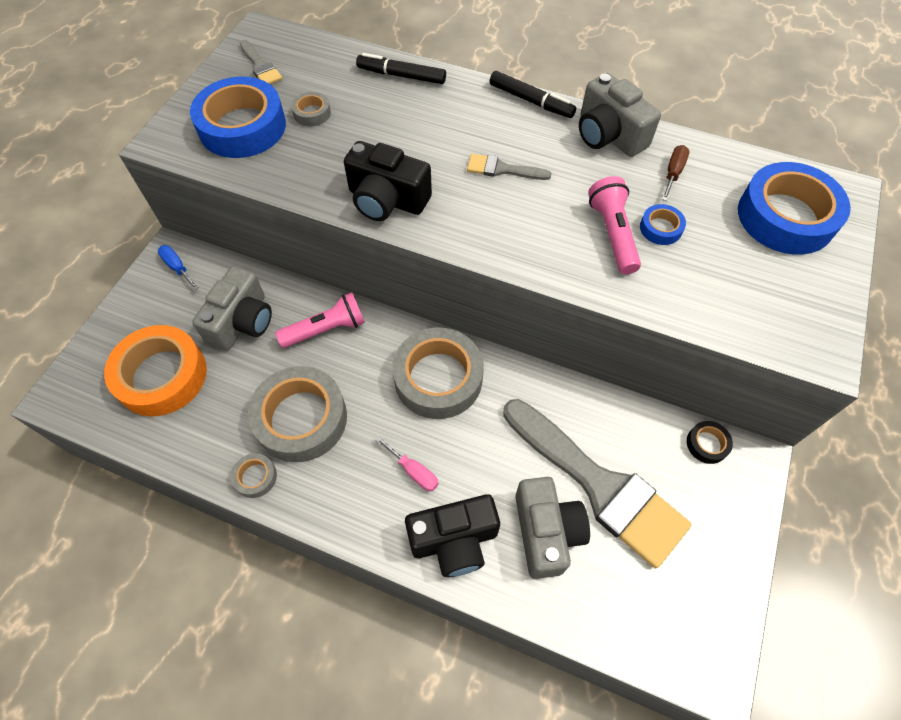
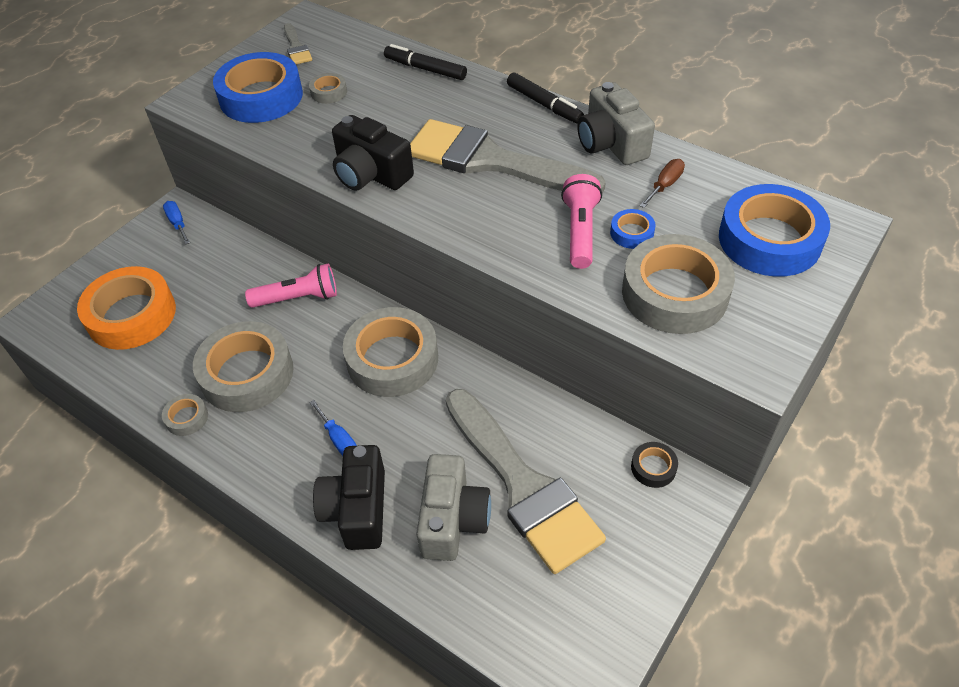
camera: 15 degrees right, 10 degrees down
grey camera [192,266,272,351] -> none
pink screwdriver [375,436,438,491] -> blue screwdriver [309,400,357,456]
black camera [405,494,500,577] -> black camera turned 90 degrees clockwise [313,445,385,550]
grey brush [467,154,552,180] -> grey brush [410,119,606,193], size x2.39
none -> grey tape [622,234,735,334]

